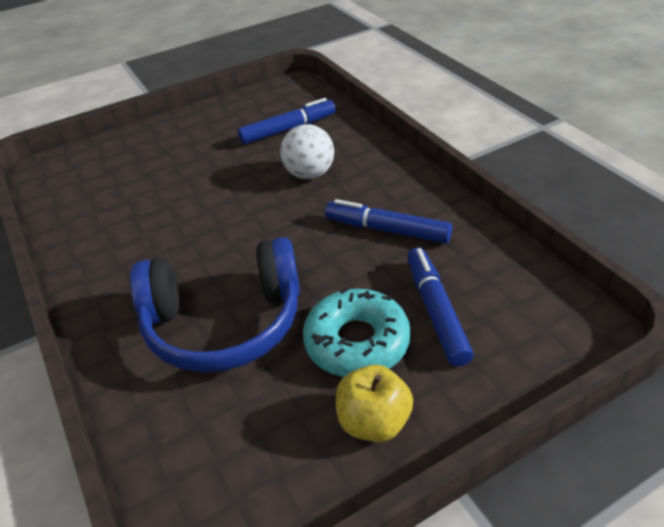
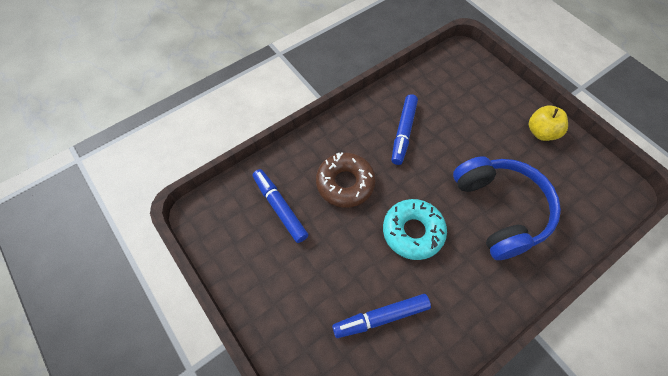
camera: 100 degrees left, 20 degrees up
white ball [280,124,334,179] -> brown donut [316,152,376,208]
turquoise donut [303,287,411,377] -> turquoise donut moved to [383,199,447,260]
blue marker [407,247,474,367] -> blue marker moved to [332,294,431,338]

